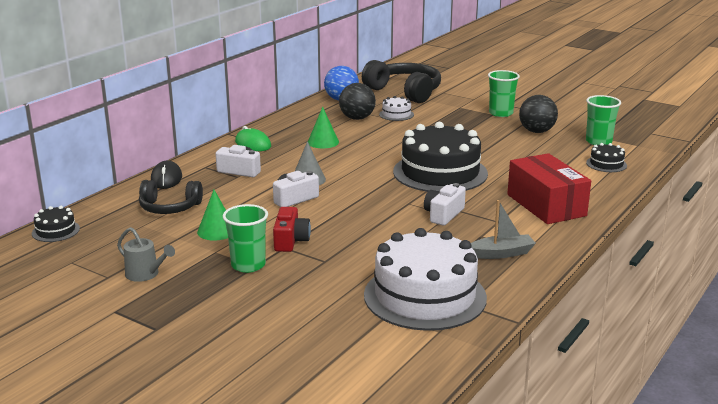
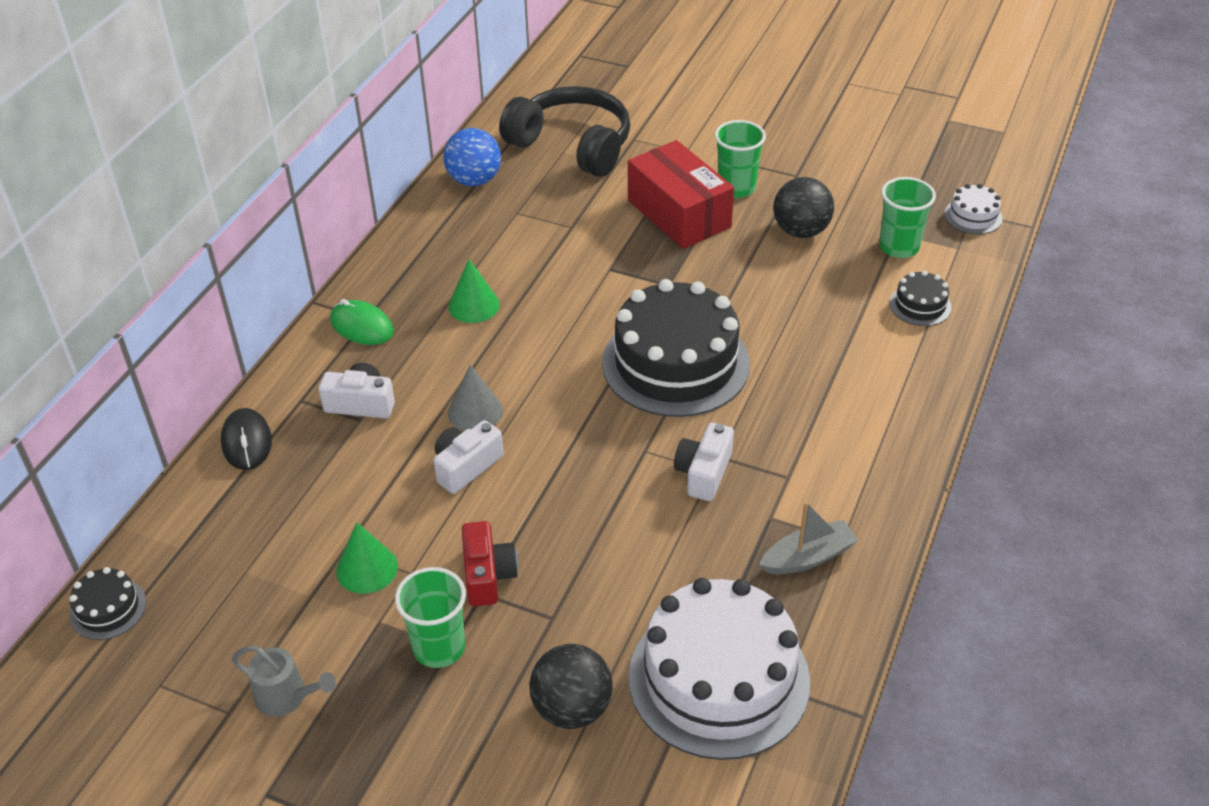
camera: 10 degrees left, 20 degrees up
black headphones [139,180,203,214] -> none
black ball [339,83,376,120] -> black ball moved to [529,644,613,729]
white cake [379,96,414,121] -> white cake moved to [944,184,1003,234]
red box [507,153,591,224] -> red box moved to [628,140,734,249]

